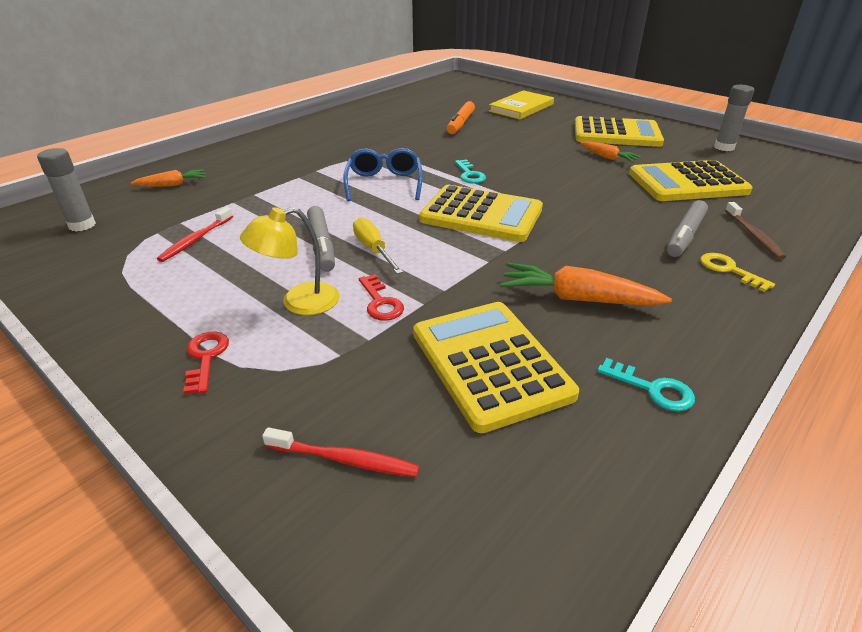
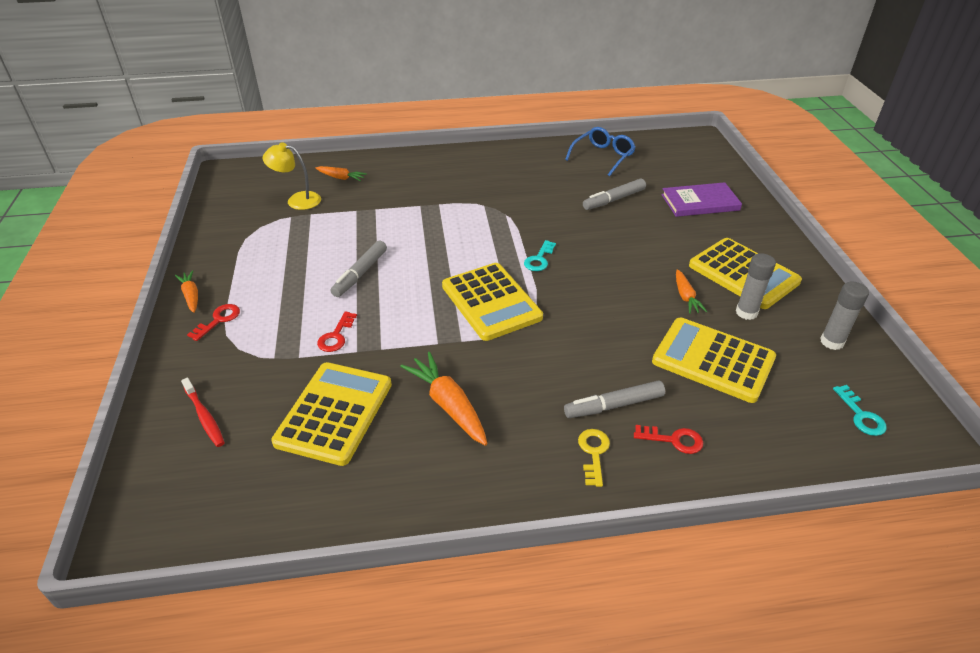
camera: 40 degrees right, 5 degrees up
grey glue stick [37,148,96,231] -> grey glue stick moved to [736,253,776,320]
red toothbrush [157,207,233,262] -> none
yellow lamp [240,207,339,315] -> yellow lamp moved to [263,142,321,210]
blue glasses [343,148,423,201] -> blue glasses moved to [565,127,636,176]
yellow screwdriver [353,217,403,274] -> none
orange marker [447,101,475,134] -> grey marker [583,179,646,210]
yellow book [489,90,554,120] -> purple book [661,182,742,217]
turquoise key [597,358,695,411] -> turquoise key moved to [833,385,887,436]
brown toothbrush [725,202,786,260] -> red key [634,425,703,454]
none -> orange carrot [175,270,198,313]

